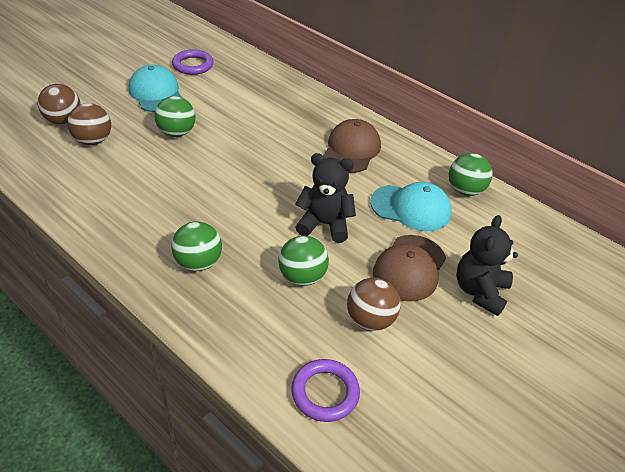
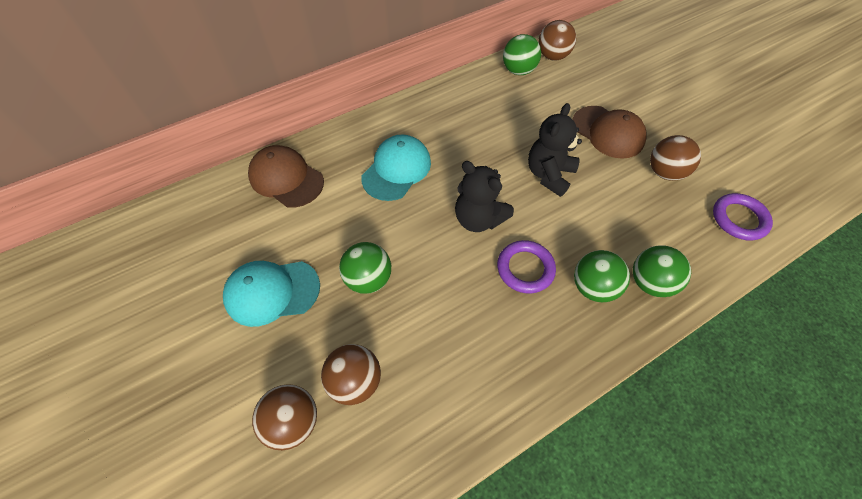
camera: 70 degrees left, 15 degrees up
purple ring [172,49,214,75] -> purple ring moved to [497,240,556,294]
green ball [279,236,329,286] -> green ball moved to [633,245,691,297]
brown cap [323,119,381,173] -> brown cap moved to [248,145,324,208]
turquoise cap [370,182,452,231] -> turquoise cap moved to [361,134,431,201]
black teddy bear [456,215,518,316] -> black teddy bear moved to [455,161,514,232]
none -> brown ball [538,20,576,61]

